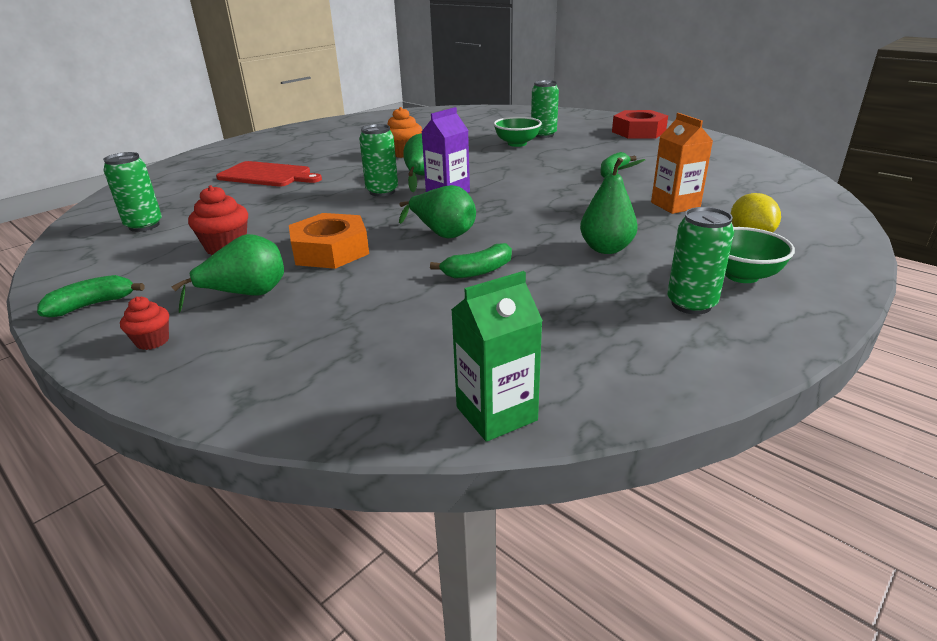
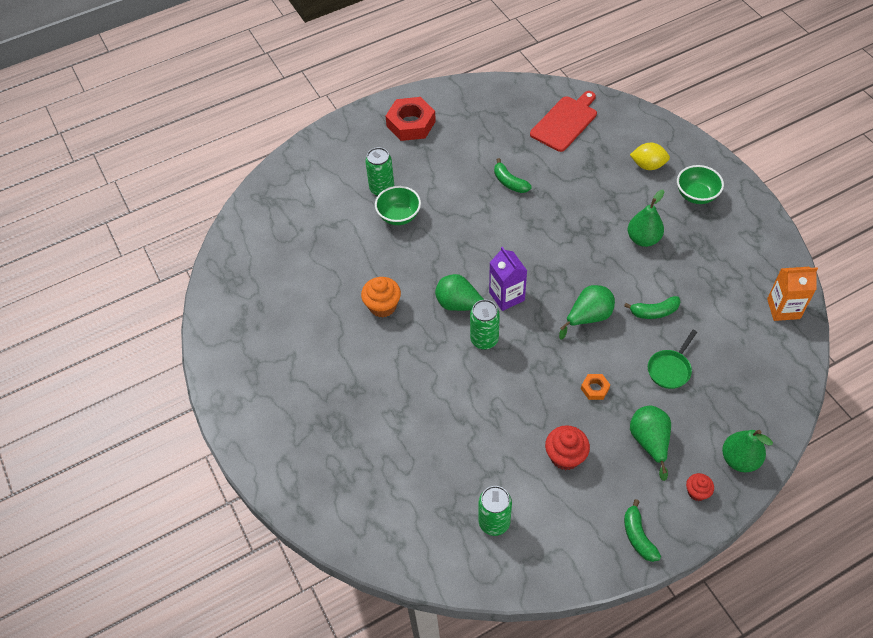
camera: 70 degrees left, 25 degrees up
red cutting board [216,161,322,187] -> red cutting board moved to [530,91,597,152]
orange nut [289,213,369,269] -> orange nut [581,374,610,400], size x0.47
green banana [430,243,512,279] -> green banana turned 90 degrees clockwise [624,296,680,319]
green carton [451,271,543,442] -> none
orange carton [651,113,713,214] -> orange carton moved to [767,267,818,321]
green can [667,207,734,315] -> none
none -> green pan [648,330,697,389]
none -> green pear [722,430,773,472]

